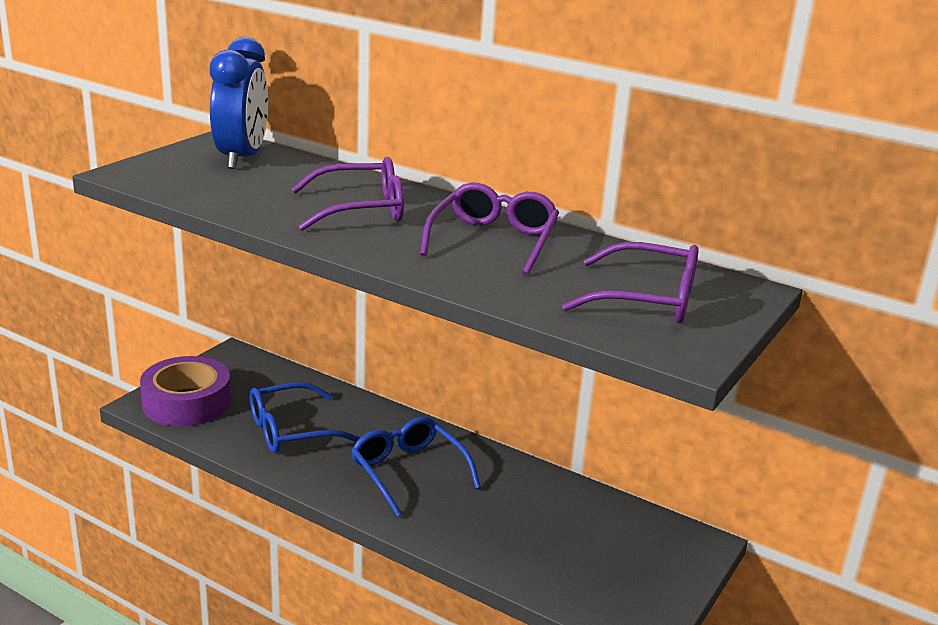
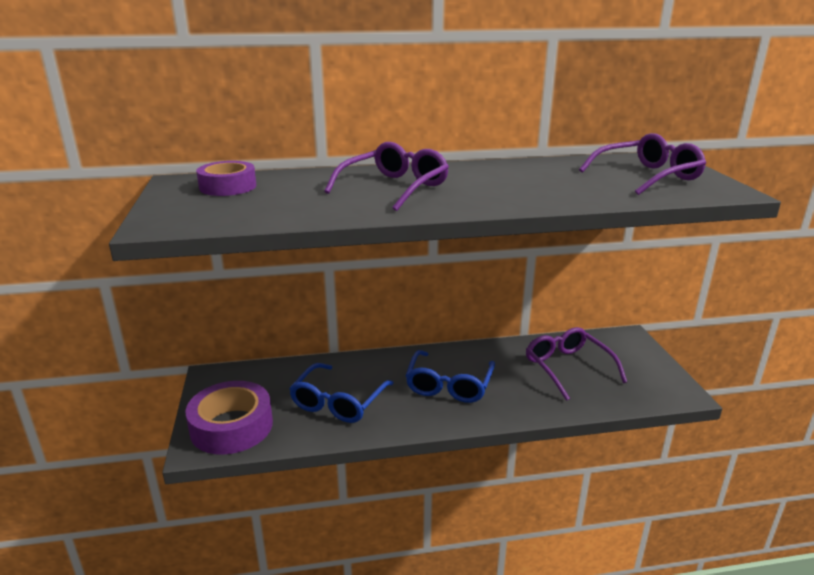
camera: 40 degrees left, 0 degrees up
blue clock [210,37,268,169] -> purple tape [196,161,256,196]
blue glasses [351,417,481,517] -> blue glasses turned 90 degrees counterclockwise [405,350,495,403]
purple glasses [420,183,559,275] -> purple glasses moved to [526,327,627,401]

